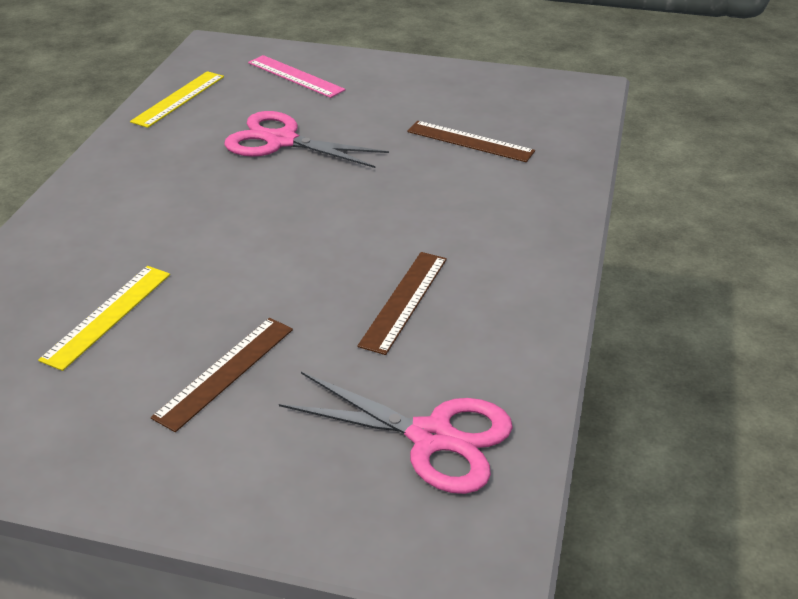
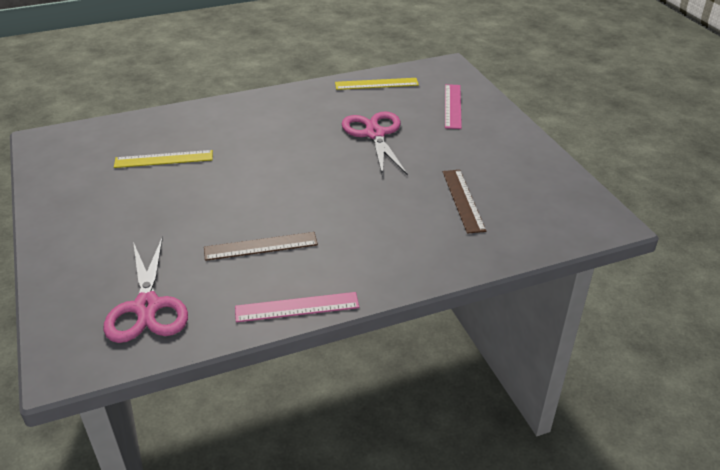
camera: 55 degrees right, 0 degrees up
brown ruler [151,318,293,432] -> none
none -> pink ruler [235,292,359,322]

